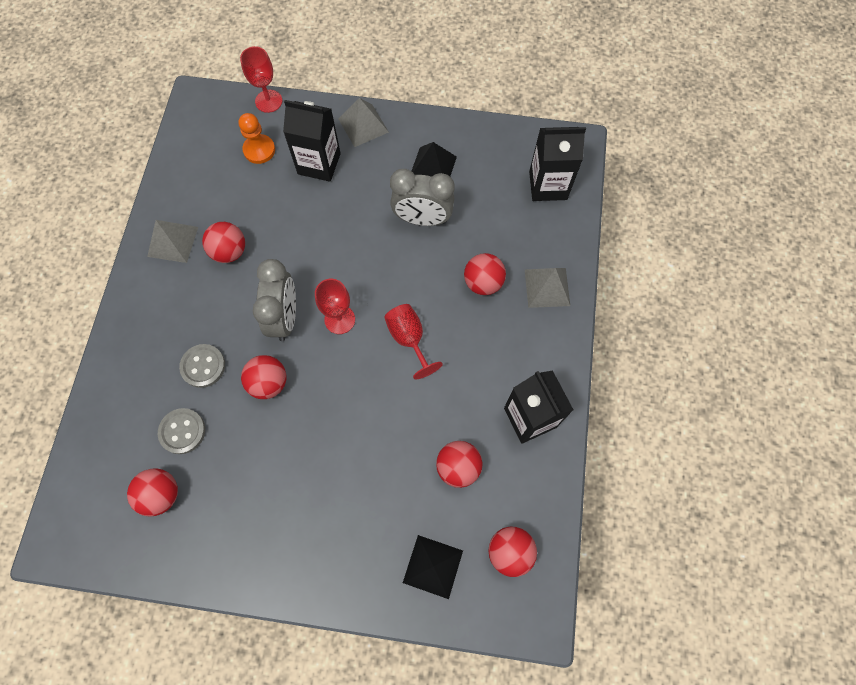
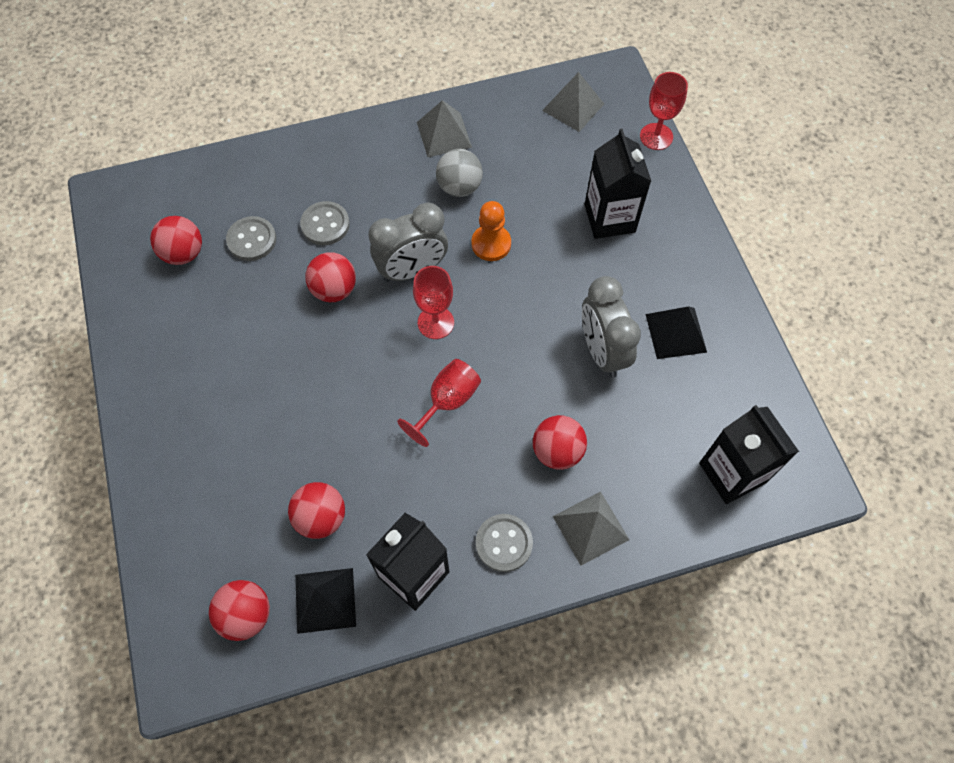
camera: 65 degrees right, 5 degrees down
red ball [202,222,245,263] -> grey ball [436,149,483,197]
orange pawn [239,113,275,164] -> orange pawn moved to [472,201,511,261]
grey pyramid [338,98,389,147] -> grey pyramid moved to [542,72,604,132]
black pyramid [403,535,463,599] -> black pyramid moved to [295,568,356,634]
none -> grey button [476,514,533,572]

